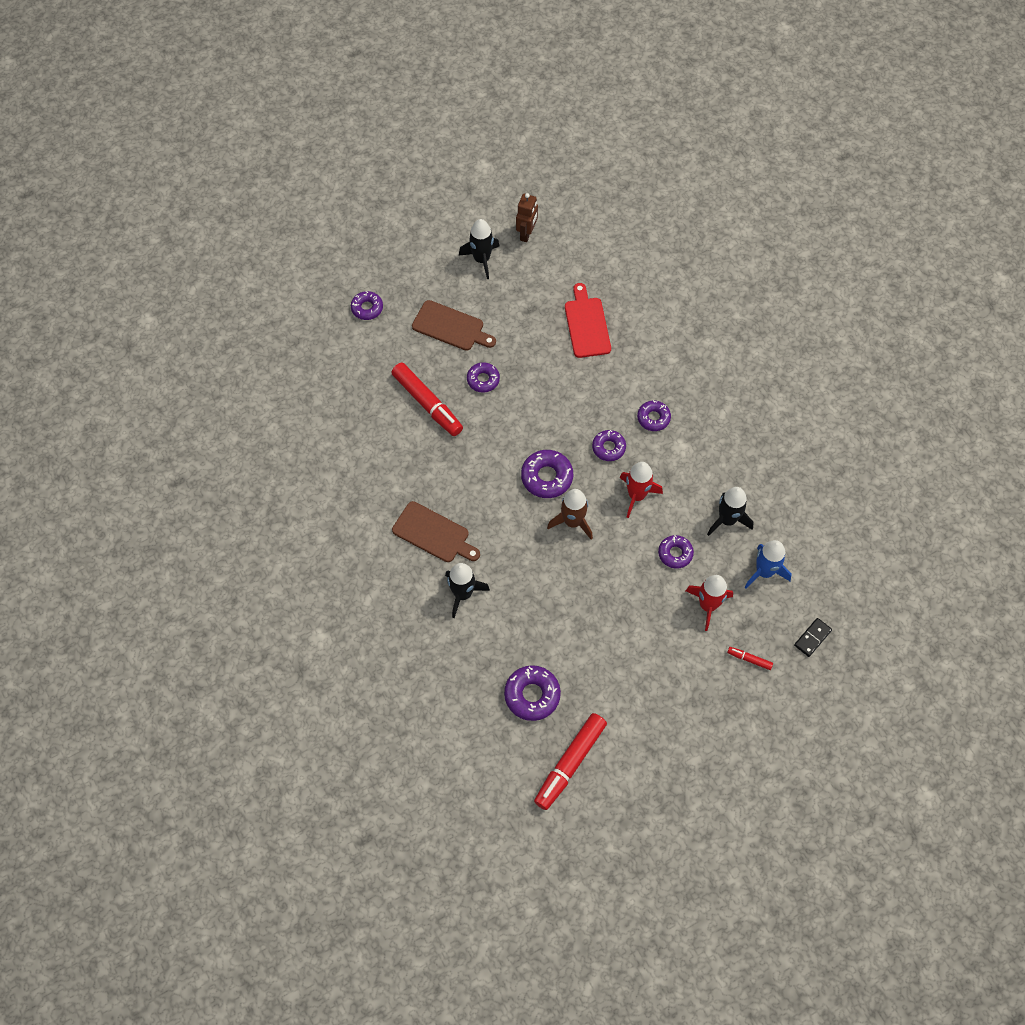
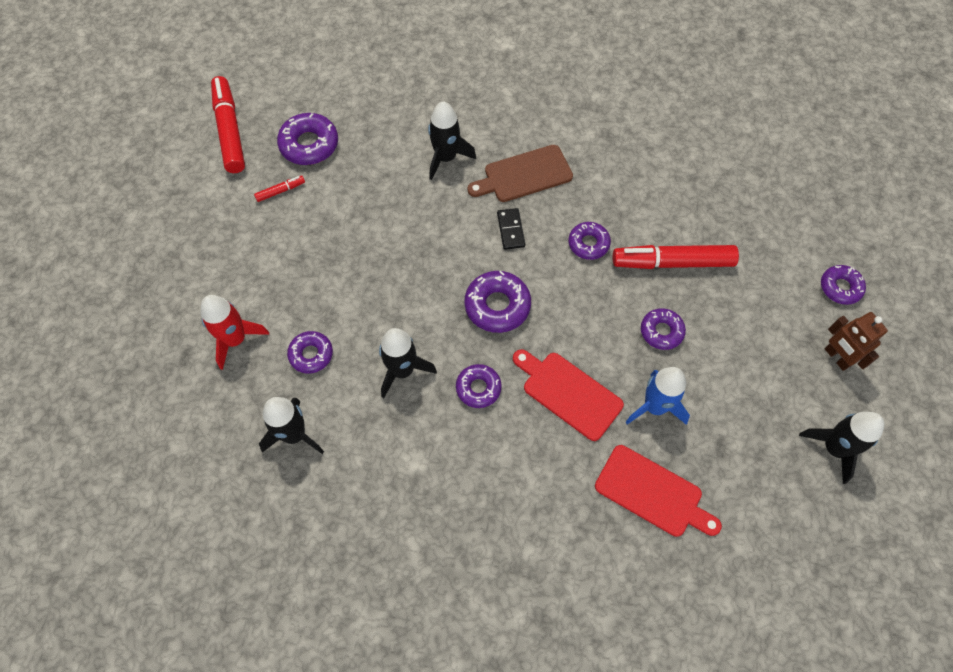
camera: 130 degrees right, 0 degrees up
brown cutting board [412,300,496,351] -> none
brown robot [516,193,538,242] -> brown robot moved to [825,312,888,371]
brown rocket [547,489,593,540] -> none
red rocket [620,462,663,518] -> black rocket [379,328,437,398]
purple donut [637,400,671,431] -> purple donut moved to [569,222,611,260]
red marker [727,647,773,670] -> red marker moved to [254,175,305,202]
blue rocket [745,540,792,589] -> blue rocket moved to [625,367,690,425]
black domino [794,618,832,657] -> black domino moved to [497,208,525,250]
none -> red cutting board [513,349,624,441]

